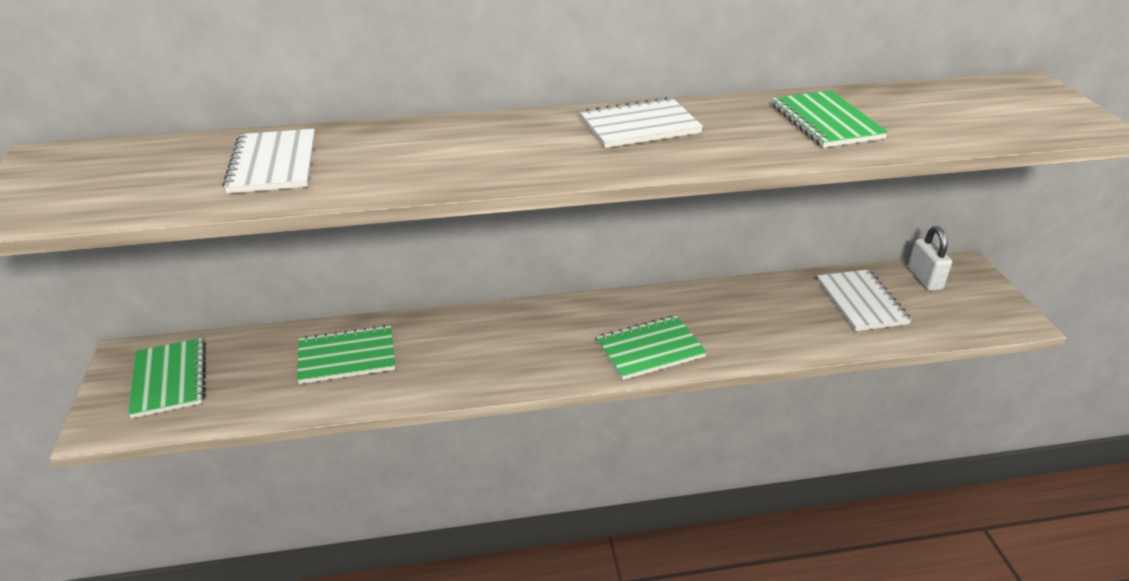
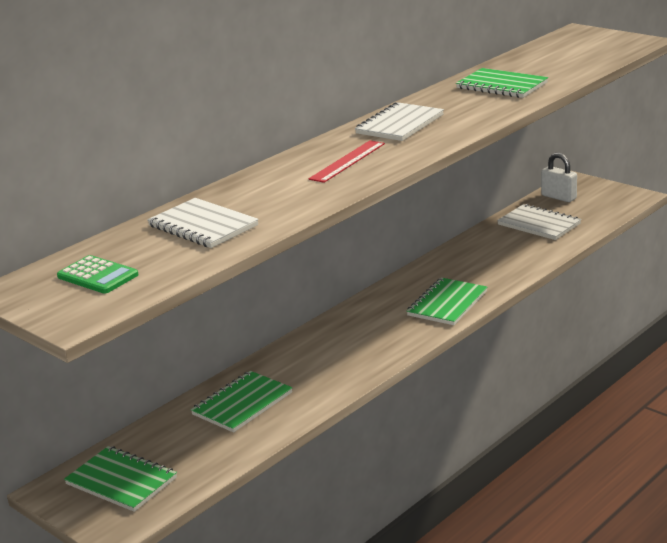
camera: 35 degrees left, 10 degrees down
none -> green calculator [57,255,139,294]
none -> red ruler [309,140,385,183]

